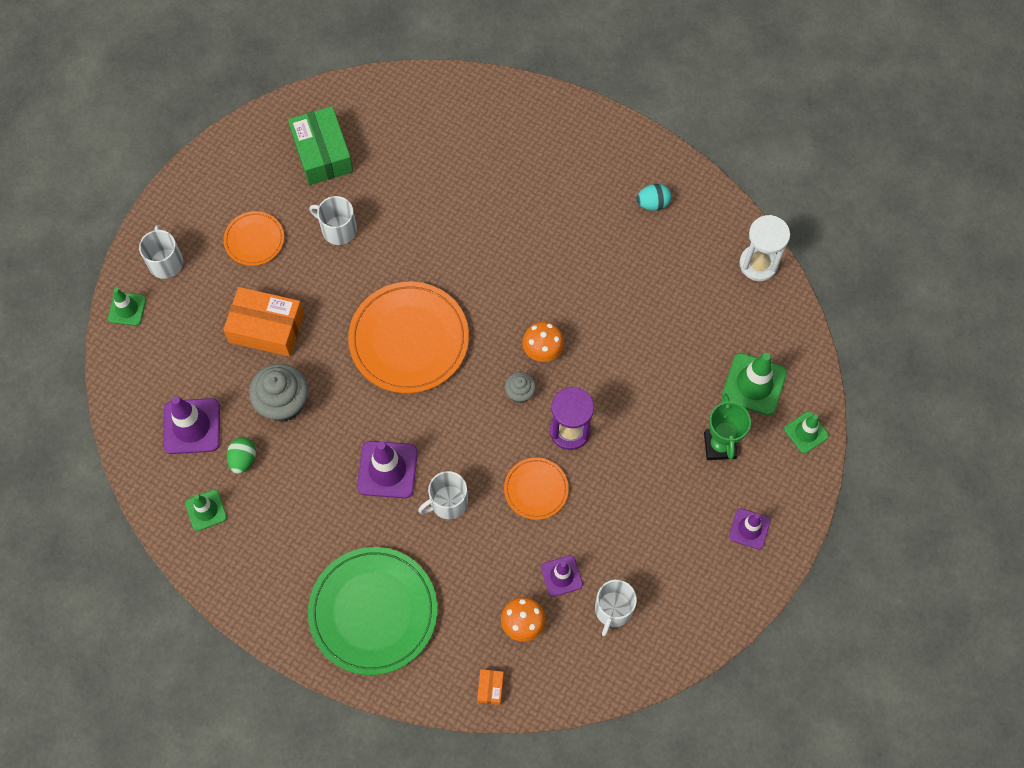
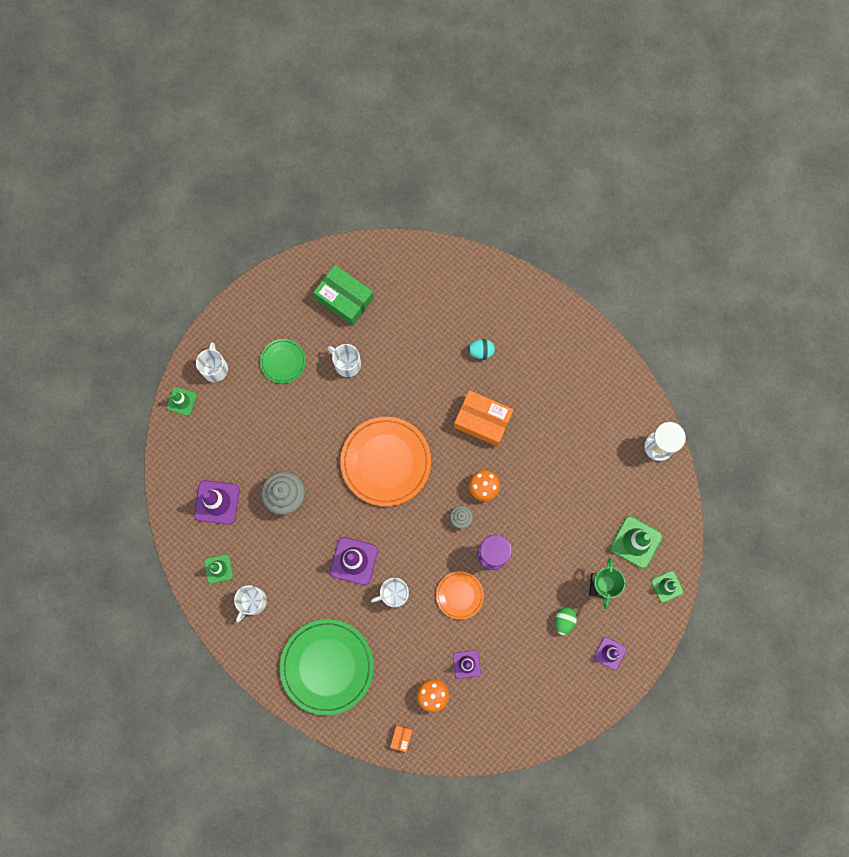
camera: 10 degrees right, 10 degrees up
orange box [223,287,304,357] -> orange box moved to [454,390,514,446]
orange plate [224,211,284,266] -> green plate [260,339,306,384]
green egg [227,437,256,474] -> green egg moved to [555,607,577,635]
green box [288,106,353,185] -> green box turned 45 degrees counterclockwise [313,265,374,326]
white mug [595,580,637,636] -> white mug moved to [234,585,267,622]
turquoise egg [636,184,671,211] -> turquoise egg moved to [468,339,495,359]

